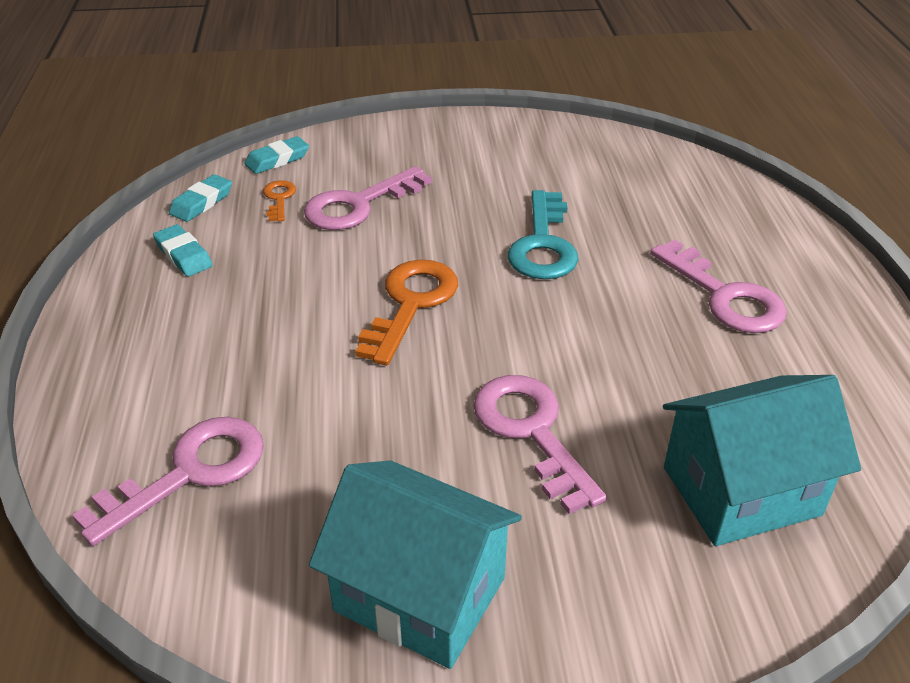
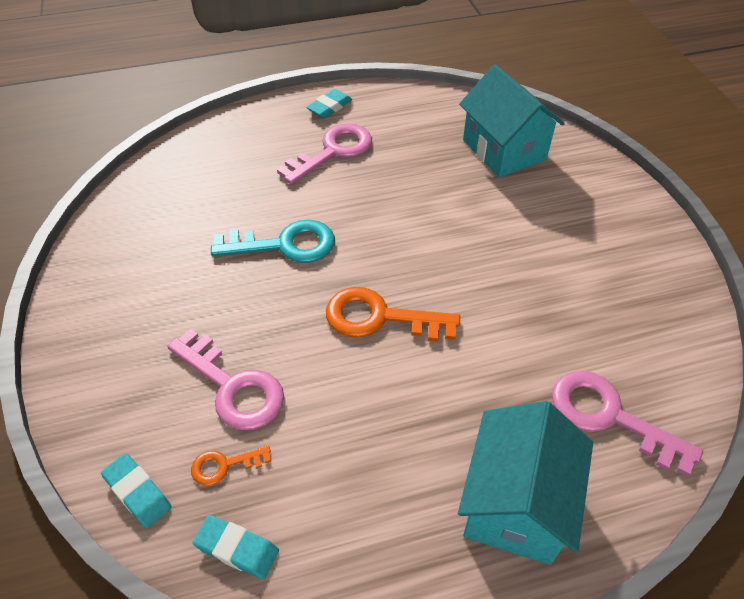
camera: 100 degrees left, 10 degrees up
turquoise eraser [153,224,213,277] -> turquoise eraser moved to [306,89,352,118]
turquoise house [309,460,522,669] -> turquoise house moved to [458,401,593,565]
pink key [473,375,607,514] -> none

